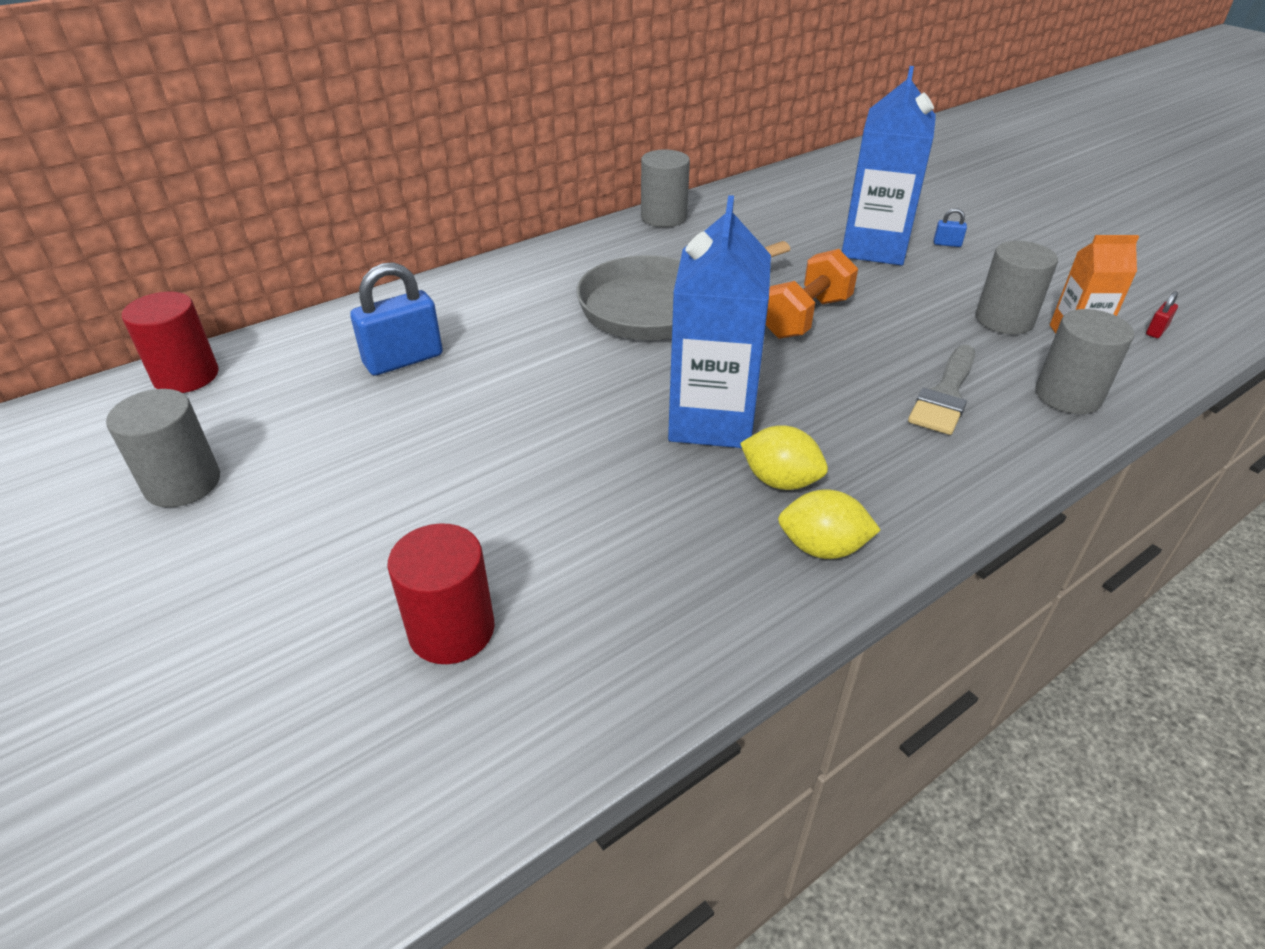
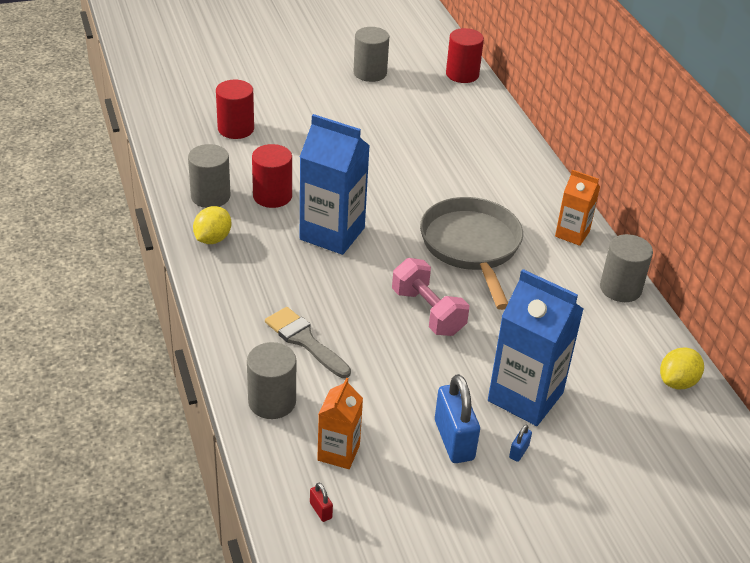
camera: 105 degrees right, 0 degrees up
blue padlock [350,262,443,375] -> blue padlock moved to [435,374,480,463]
yellow lemon [740,425,828,490] -> yellow lemon moved to [660,348,704,389]
orange dumbbell [766,249,858,339] -> pink dumbbell [392,258,469,336]
grey cylinder [976,241,1058,334] -> grey cylinder moved to [188,144,231,208]
none -> red cylinder [252,144,292,208]
none -> orange carton [555,170,600,246]

